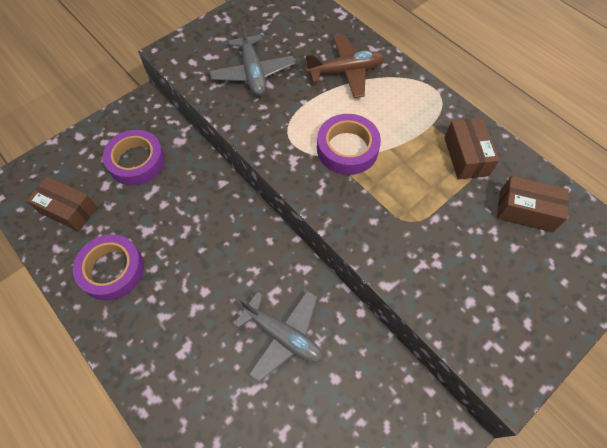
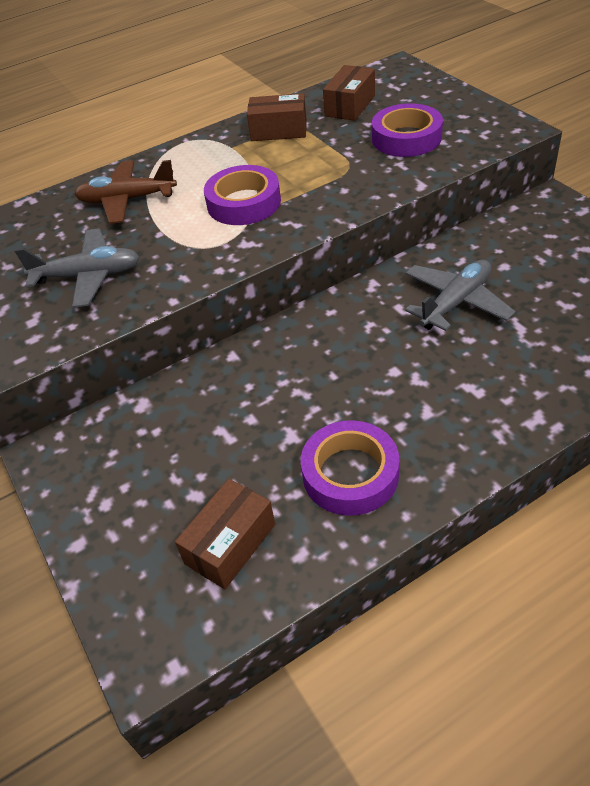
camera: 75 degrees left, 15 degrees down
purple tape [103,130,165,185] -> purple tape moved to [372,103,443,157]
brown plane [306,34,384,98] -> brown plane turned 90 degrees counterclockwise [74,160,177,224]

